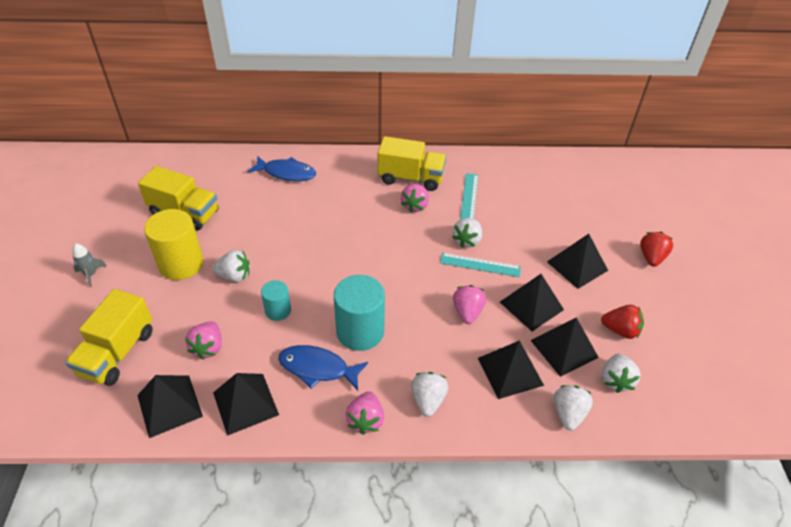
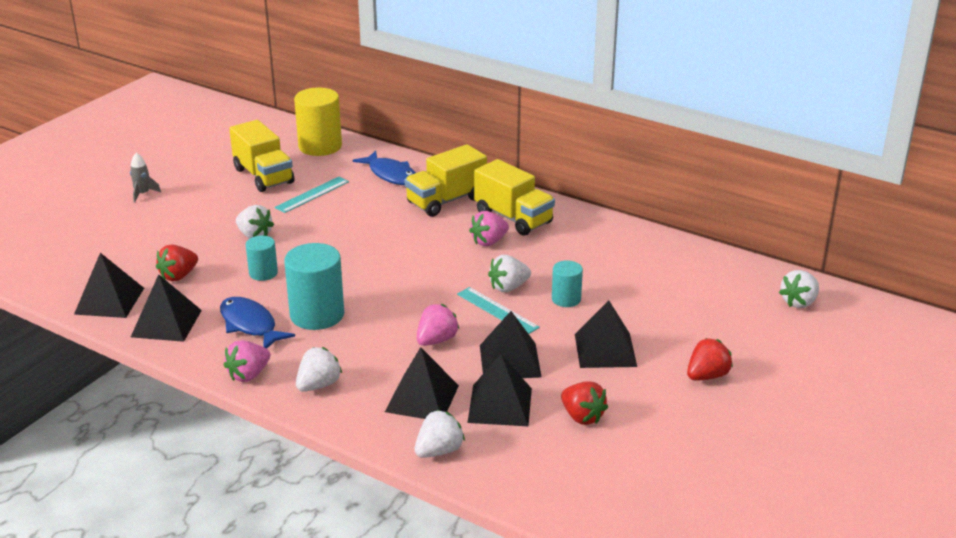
camera: 35 degrees right, 15 degrees down
yellow truck [65,289,153,386] -> yellow truck moved to [405,144,487,217]
yellow cylinder [144,209,204,280] -> yellow cylinder moved to [294,88,342,156]
pink strawberry [185,321,222,360] -> red strawberry [156,244,198,282]
turquoise ruler [460,173,478,220] -> turquoise ruler moved to [274,177,349,213]
white strawberry [602,353,641,393] -> white strawberry moved to [779,270,819,308]
none -> turquoise cylinder [552,260,583,307]

